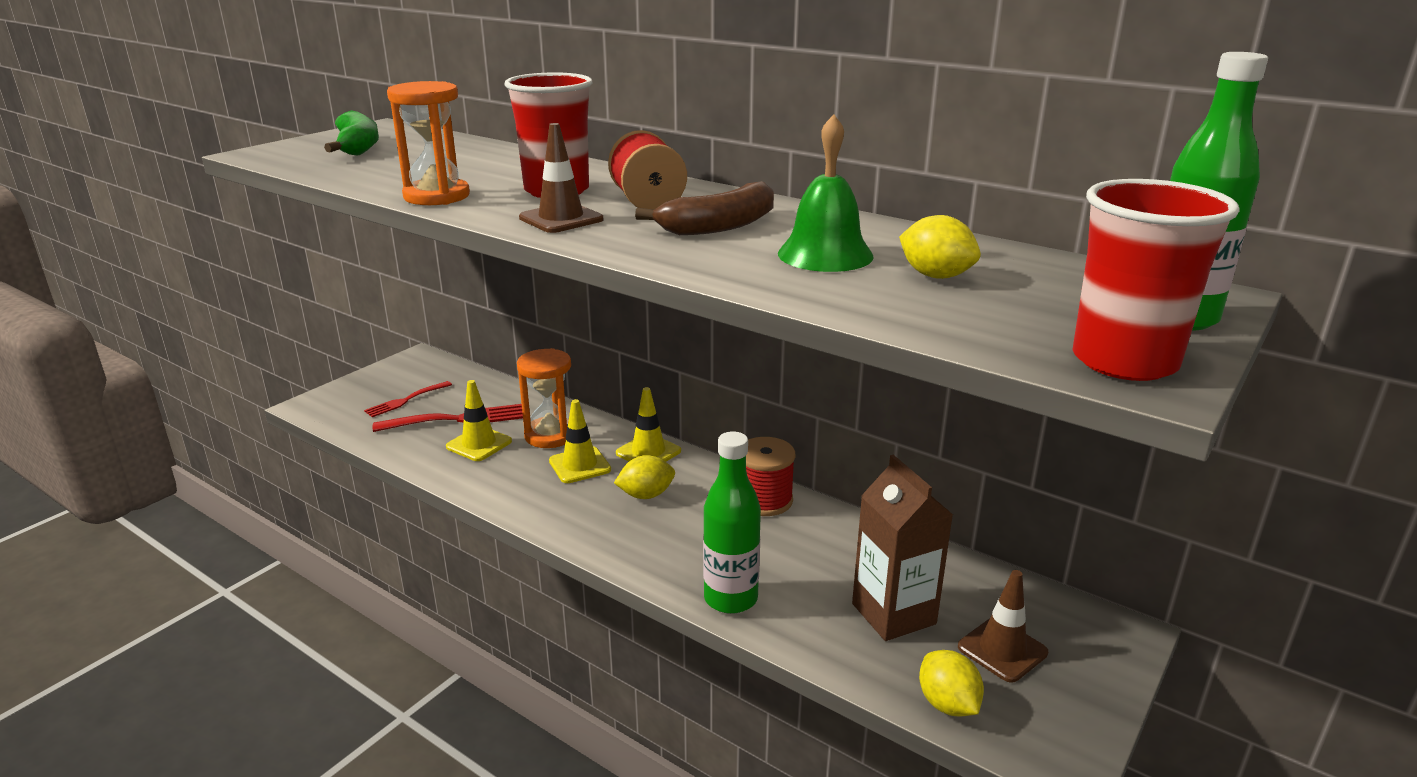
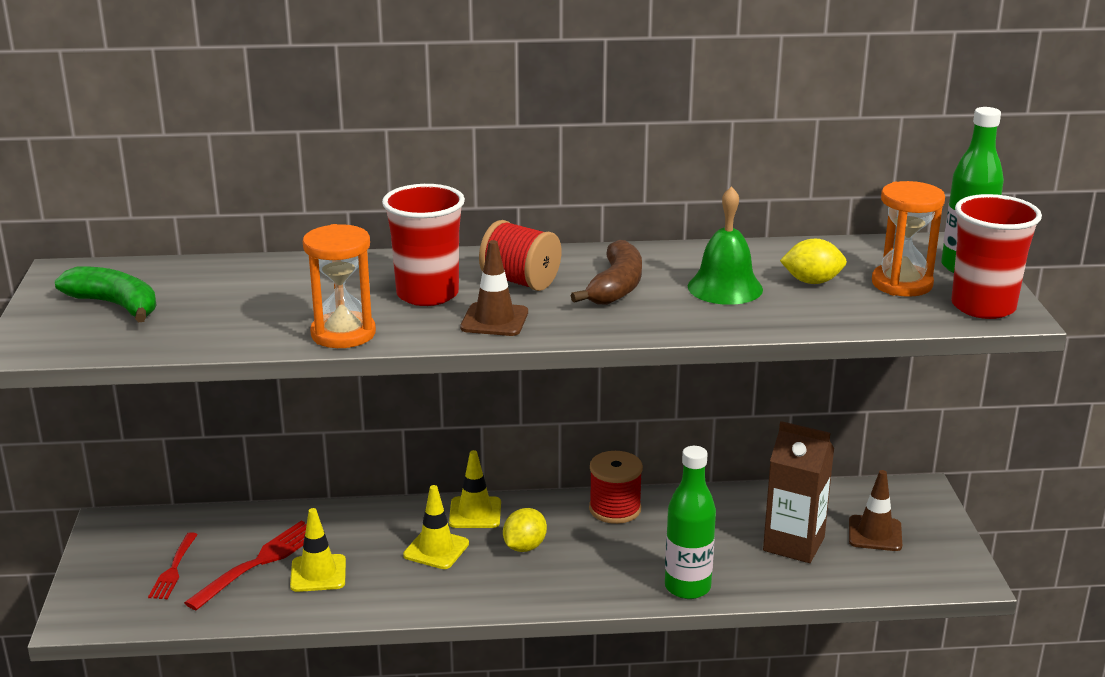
camera: 40 degrees left, 0 degrees up
orange hourglass [517,348,571,448] -> orange hourglass moved to [872,181,945,297]
yellow lemon [919,650,984,716] -> none

